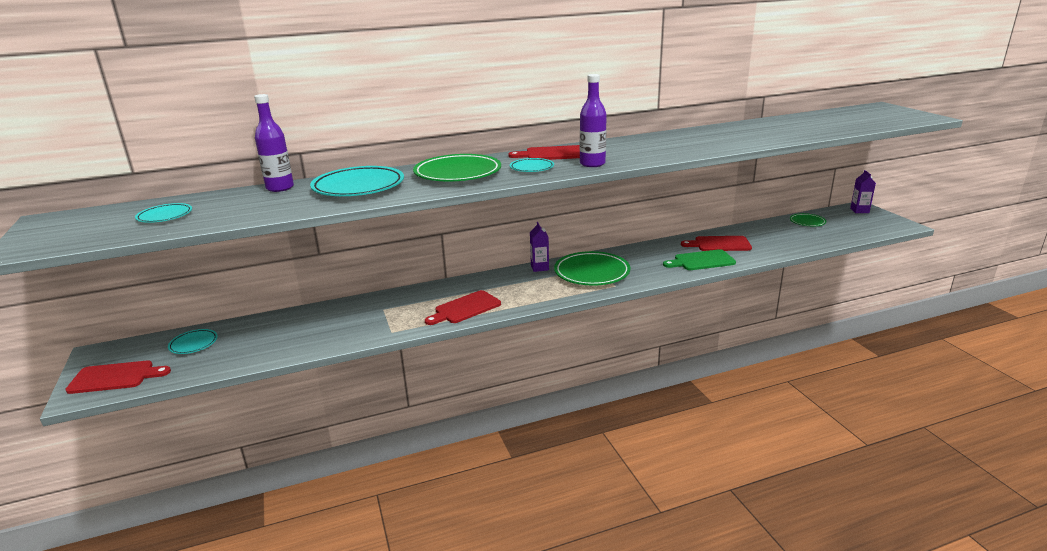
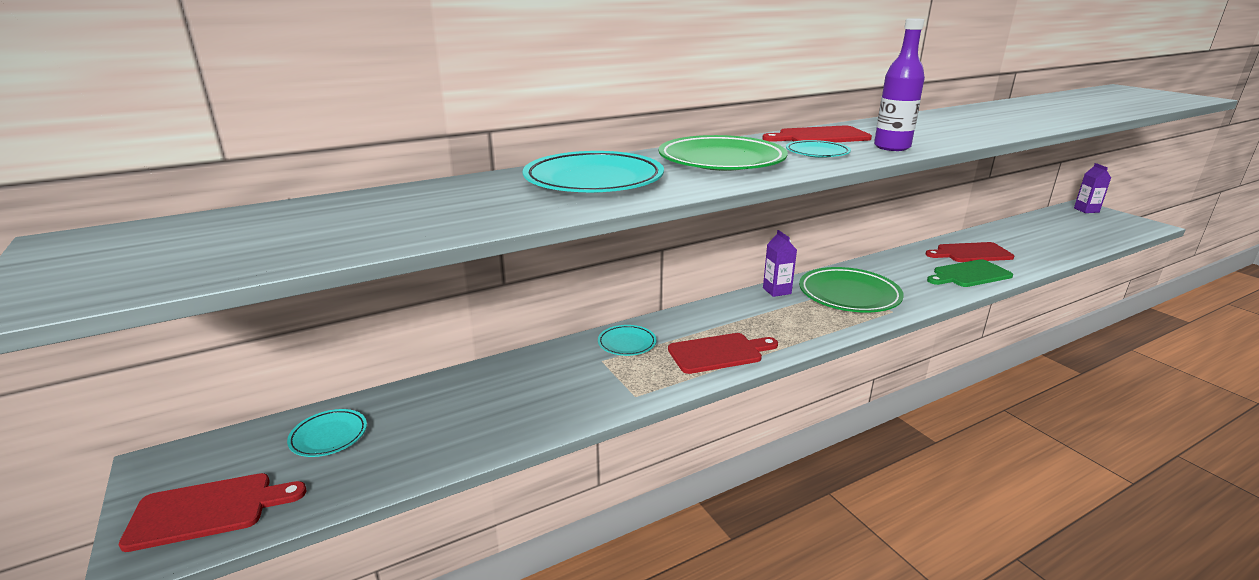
camera: 10 degrees left, 0 degrees up
turquoise plate [135,203,192,223] -> turquoise plate moved to [598,325,656,356]
purple bottle [254,94,294,192] -> none
red cutting board [425,290,501,325] -> red cutting board turned 150 degrees counterclockwise [668,333,778,374]
green plate [790,213,826,226] -> none

